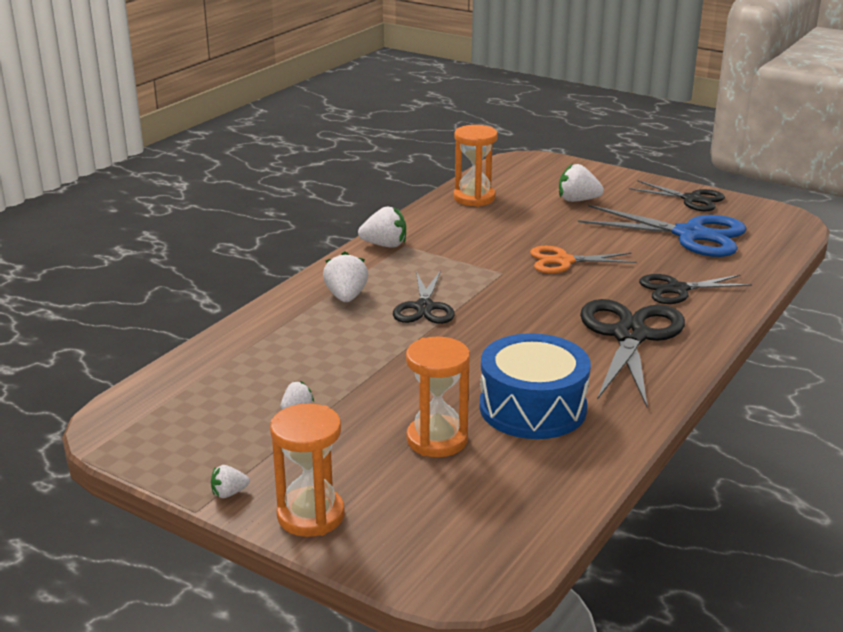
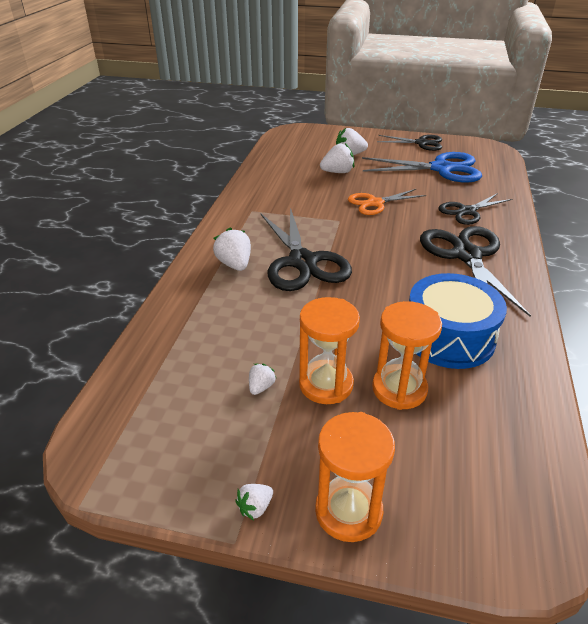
camera: 20 degrees left, 10 degrees up
white strawberry [358,206,406,248] -> white strawberry moved to [320,143,354,173]
black scissors [393,270,455,324] -> black scissors [260,208,352,291], size x1.65
orange hourglass [454,125,498,207] -> orange hourglass moved to [299,297,360,404]

